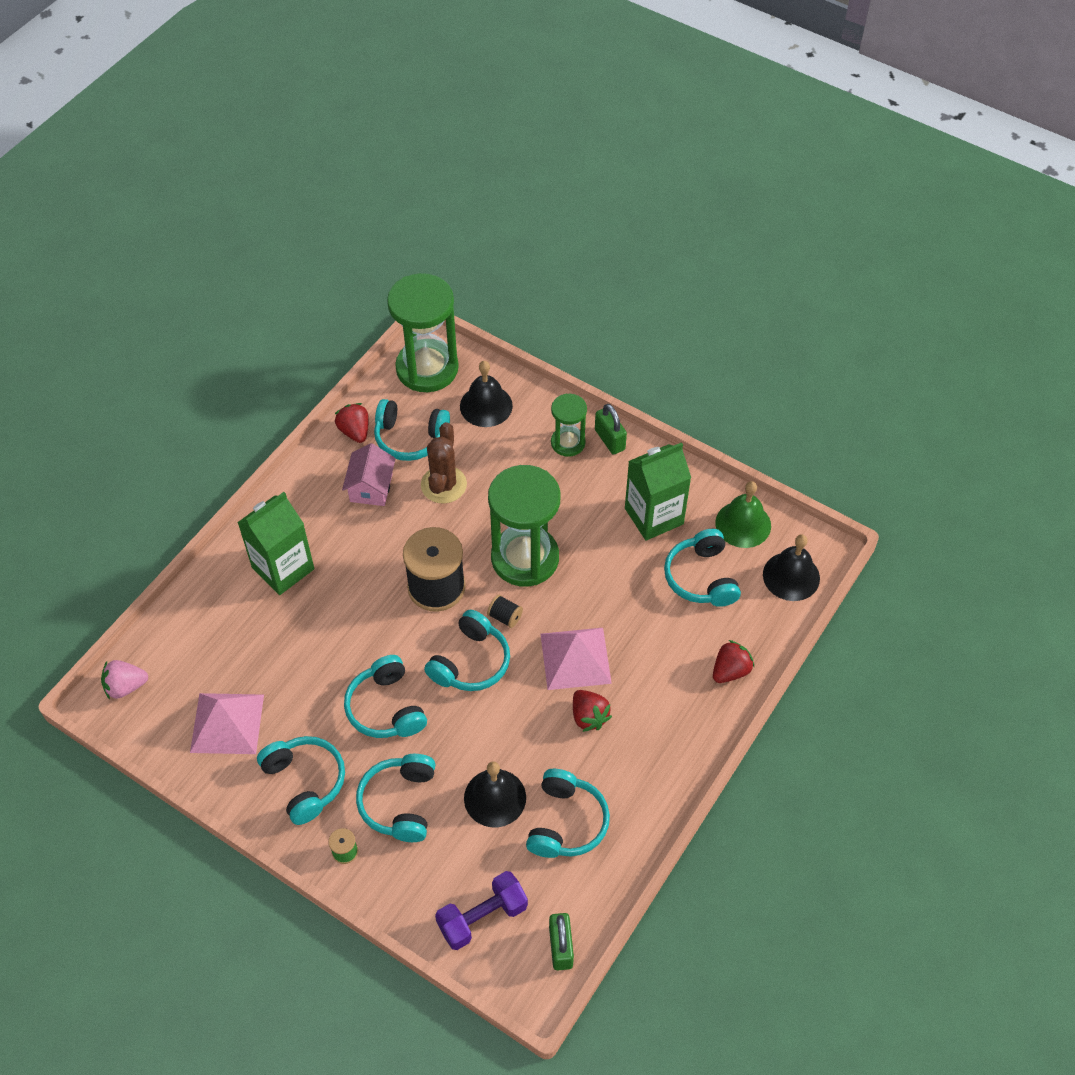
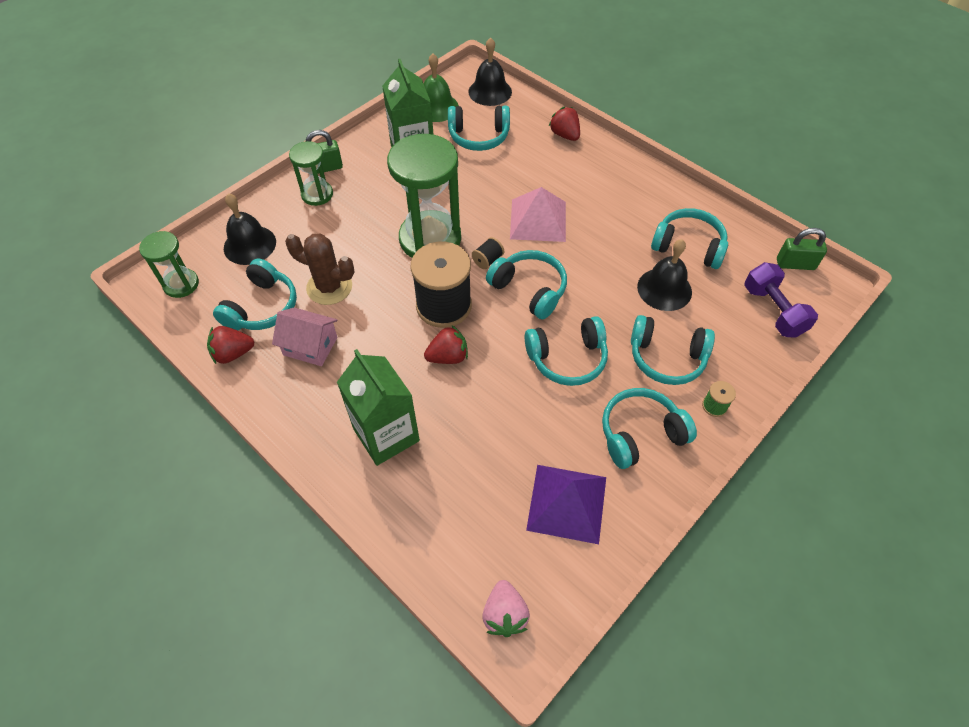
camera: 80 degrees left, 0 degrees up
pink pyramid [190,693,264,754] -> purple pyramid [526,465,606,544]
green hourglass [387,273,459,392] -> green hourglass [139,231,199,298], size x0.53
red strawberry [573,690,612,732] -> red strawberry moved to [424,325,468,364]

